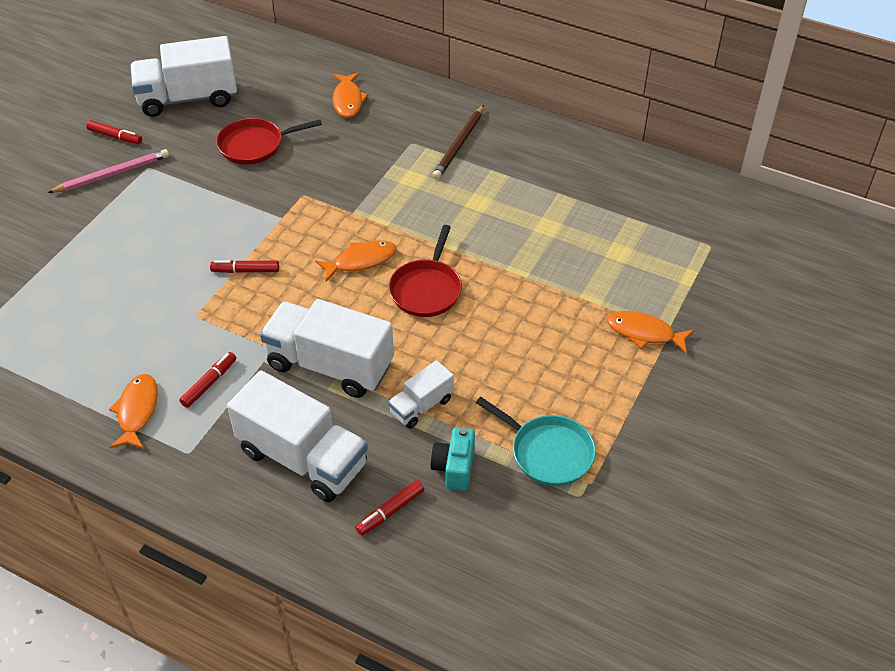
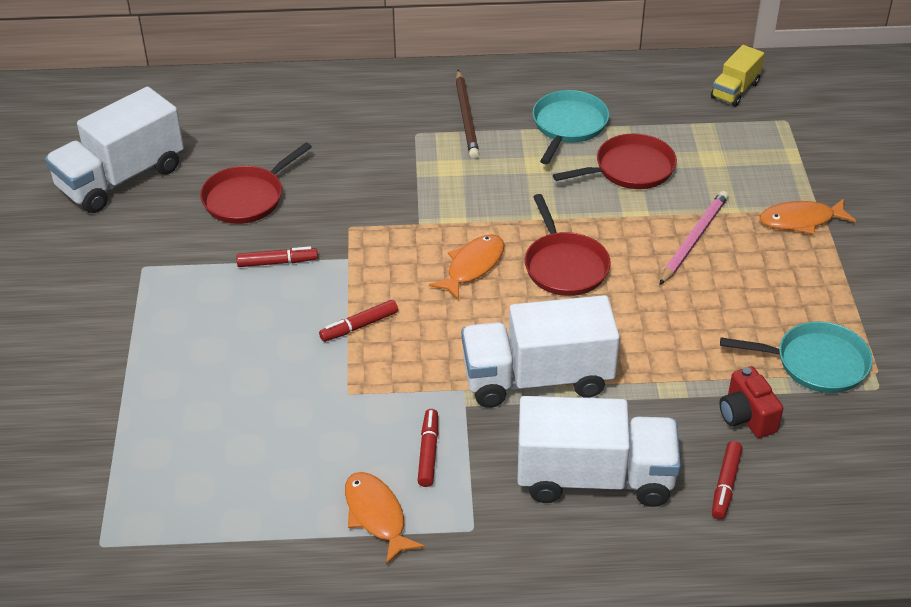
camera: 30 degrees left, 5 degrees down
pink pencil [47,149,169,193] -> pink pencil moved to [659,191,729,285]
red marker [86,120,142,144] -> red marker moved to [236,246,318,267]
orange fish [332,73,369,118] -> none
white truck [388,360,454,429] -> none
turquoise camera [430,427,475,491] -> red camera [719,366,783,438]
none -> turquoise pan [532,90,609,164]
none -> red pan [553,134,677,189]
none -> yellow truck [711,45,764,107]

